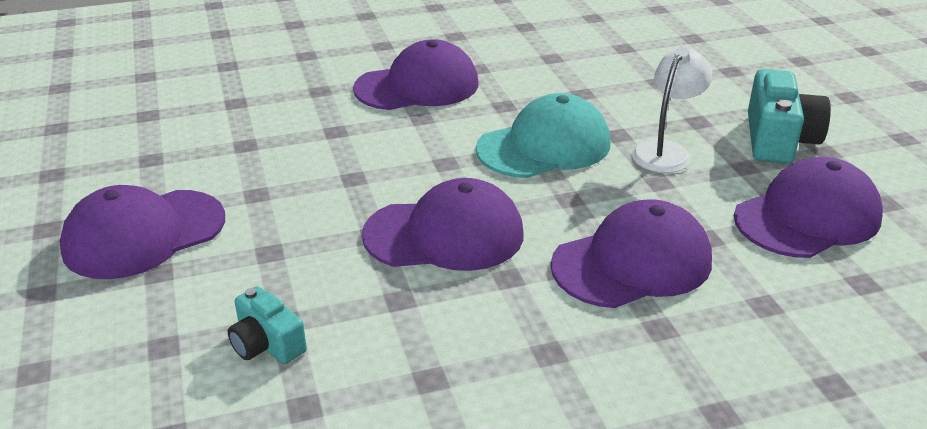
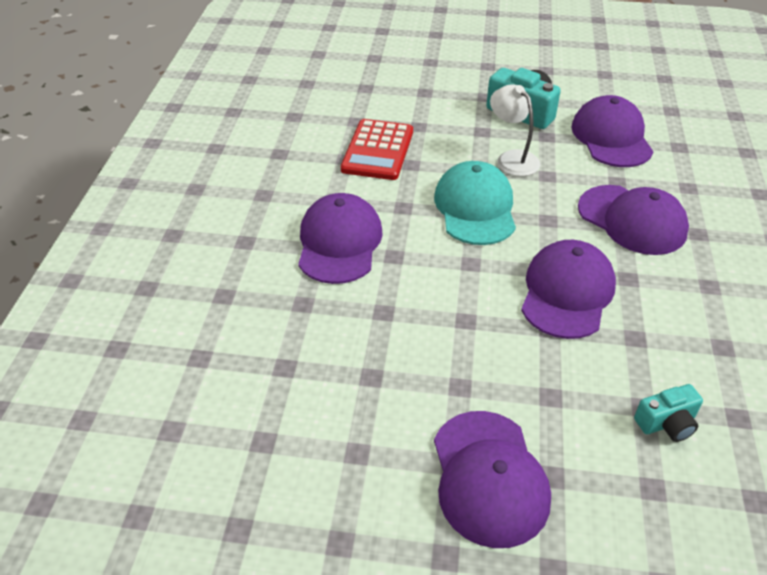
camera: 65 degrees left, 10 degrees up
purple cap [551,199,712,308] -> purple cap turned 135 degrees clockwise [578,185,689,255]
none -> red calculator [341,119,413,180]

